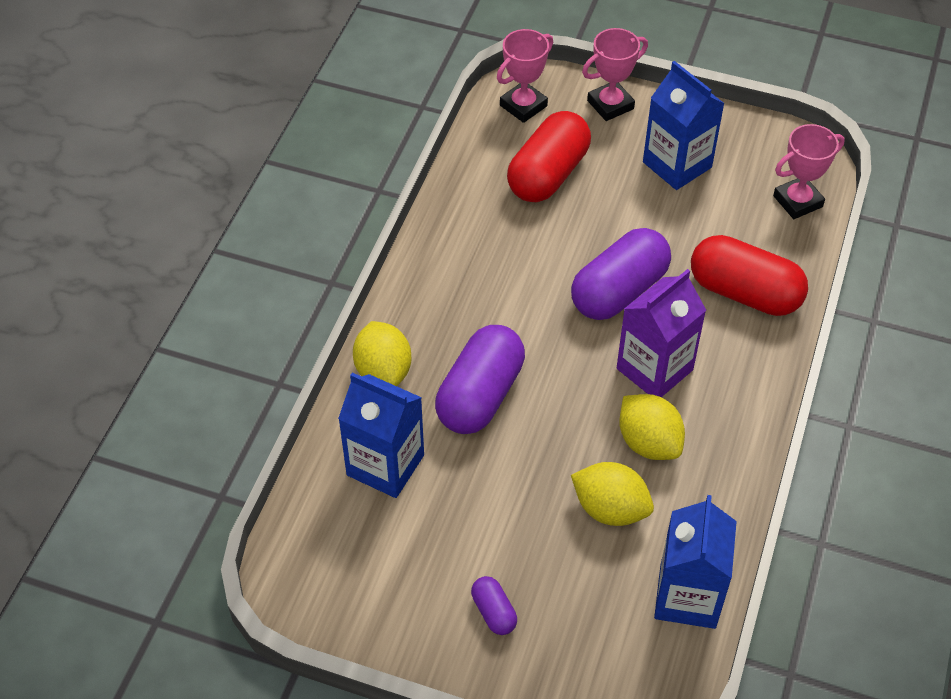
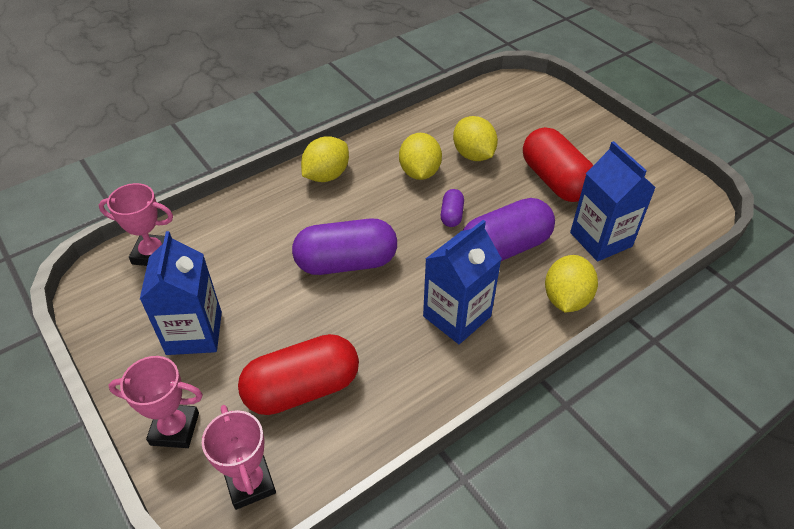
camera: 145 degrees left, 5 degrees down
purple capsule [471,576,517,635] -> purple capsule moved to [441,189,464,227]
pink trophy [497,29,553,123] -> pink trophy turned 75 degrees clockwise [202,405,276,510]
purple carton [617,269,706,397] -> none
blue carton [654,495,737,629] -> blue carton moved to [423,220,502,344]
red capsule [691,235,808,316] -> red capsule moved to [523,127,593,202]
none -> yellow lemon [301,136,349,182]

